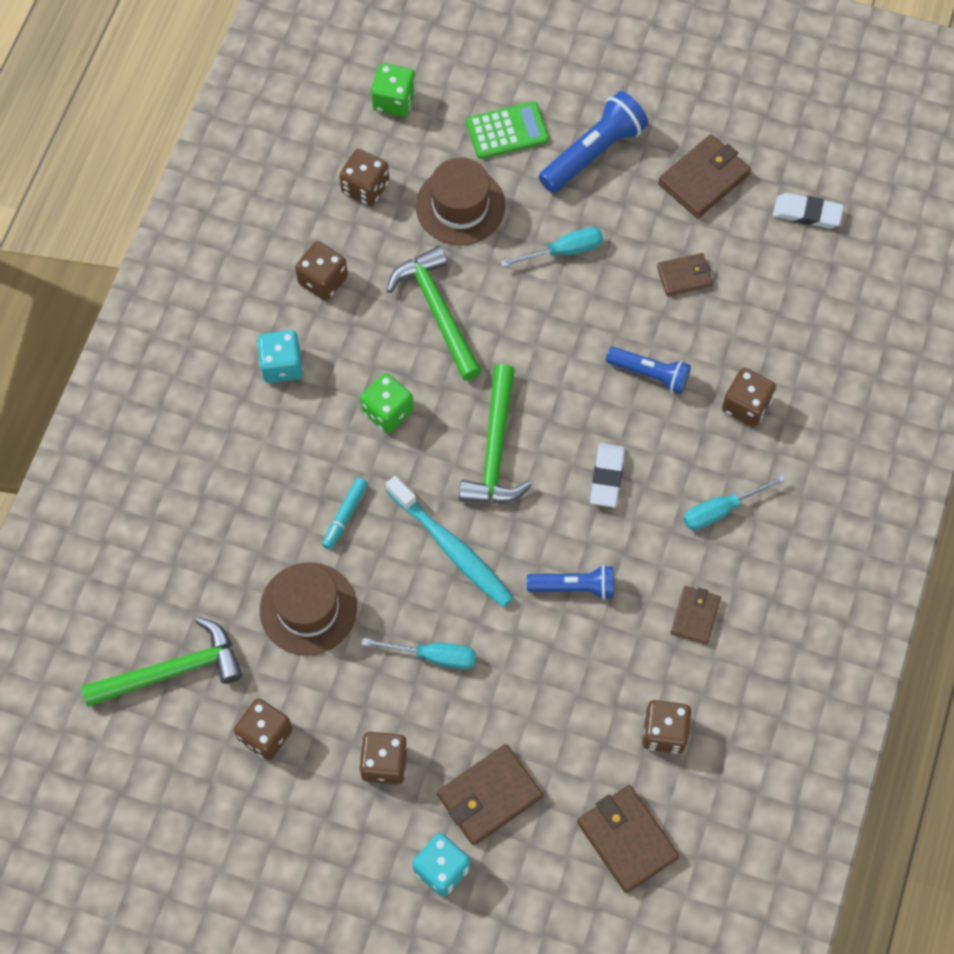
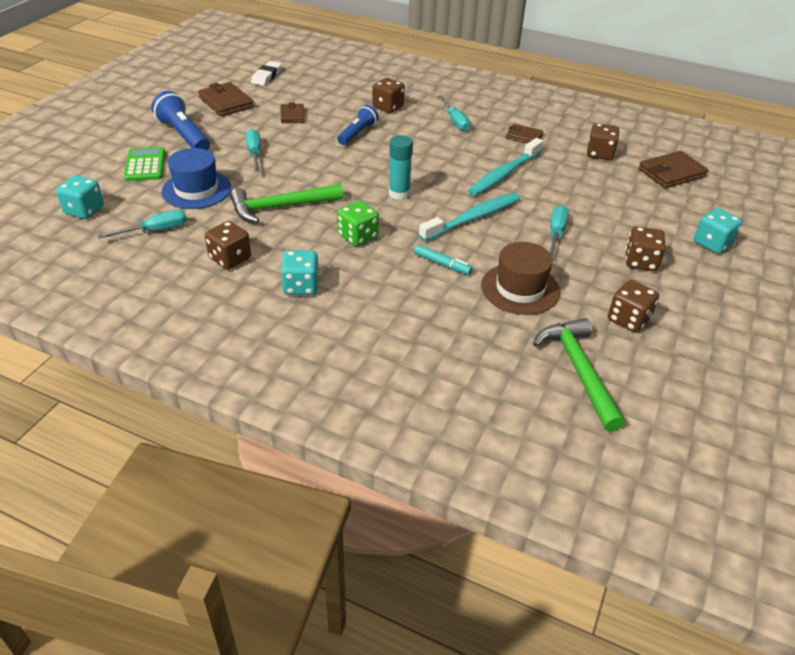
camera: 85 degrees left, 25 degrees down
brown dice [339,149,389,206] -> turquoise screwdriver [98,210,187,239]
green dice [371,63,416,117] -> turquoise dice [56,175,104,219]
brown hat [416,158,505,245] -> blue hat [161,148,231,209]
brown wallet [437,744,543,845] -> none
green hammer [459,364,532,503] -> turquoise glue stick [389,135,413,200]
blue flashlight [527,565,613,600] -> turquoise toothbrush [468,138,543,196]
white eraser [590,443,625,507] -> none

